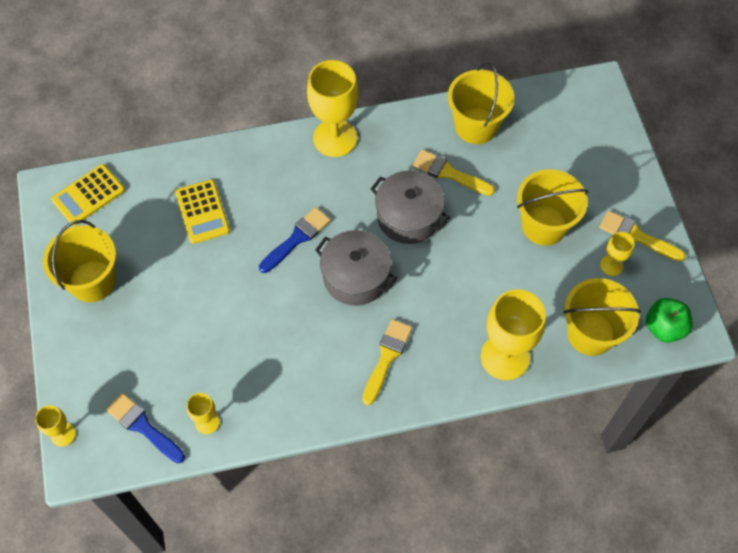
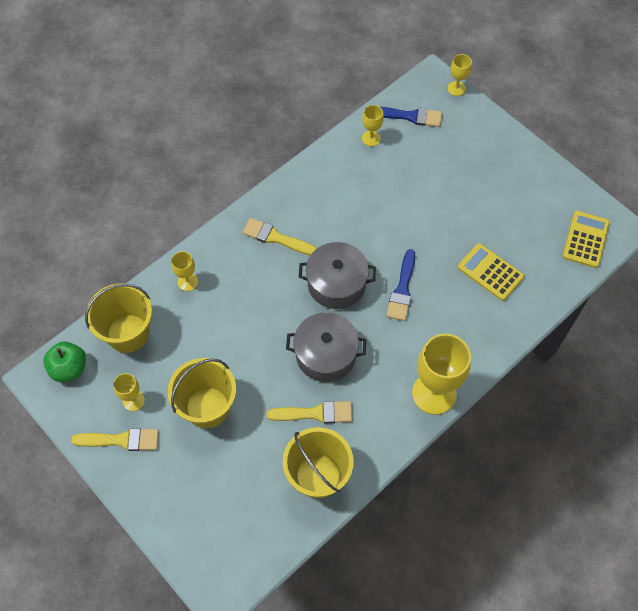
camera: 150 degrees right, 0 degrees up
yellow bucket [43,220,116,302] -> none
yellow brush [362,319,412,405] -> yellow brush turned 120 degrees clockwise [242,218,317,255]
yellow goblet [481,290,546,380] -> yellow goblet [171,251,198,291], size x0.49

